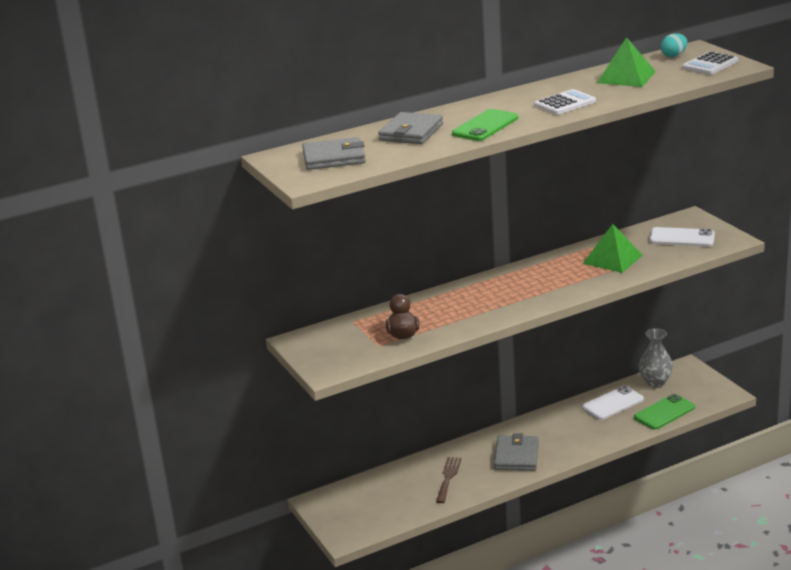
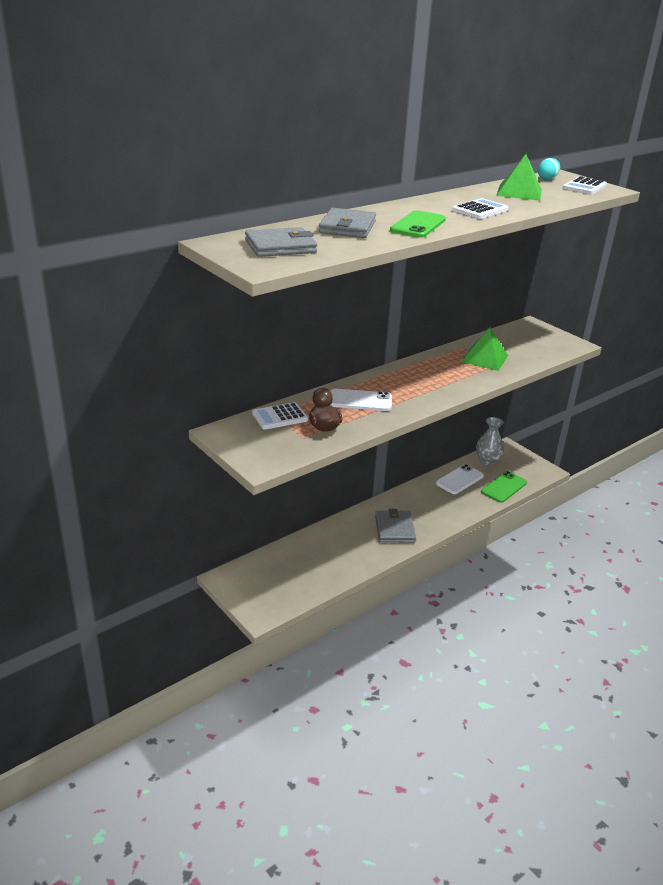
camera: 15 degrees left, 5 degrees up
brown fork [436,457,462,503] -> none
white phone [649,227,715,247] -> white phone moved to [330,389,392,411]
none -> white calculator [252,402,308,430]

